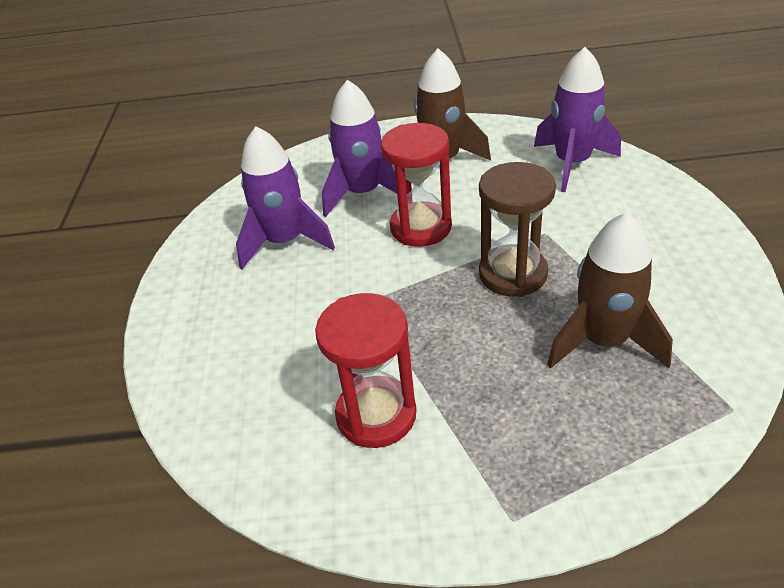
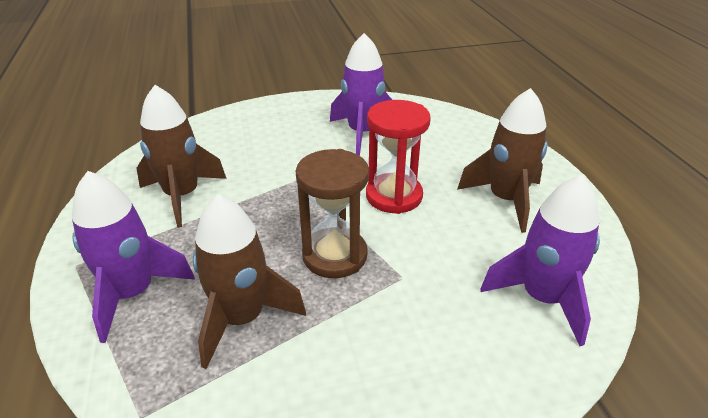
camera: 75 degrees right, 5 degrees down
red hourglass [315,293,416,448] -> brown rocket [137,85,227,228]
purple rocket [322,80,397,217] -> purple rocket moved to [72,171,195,343]

